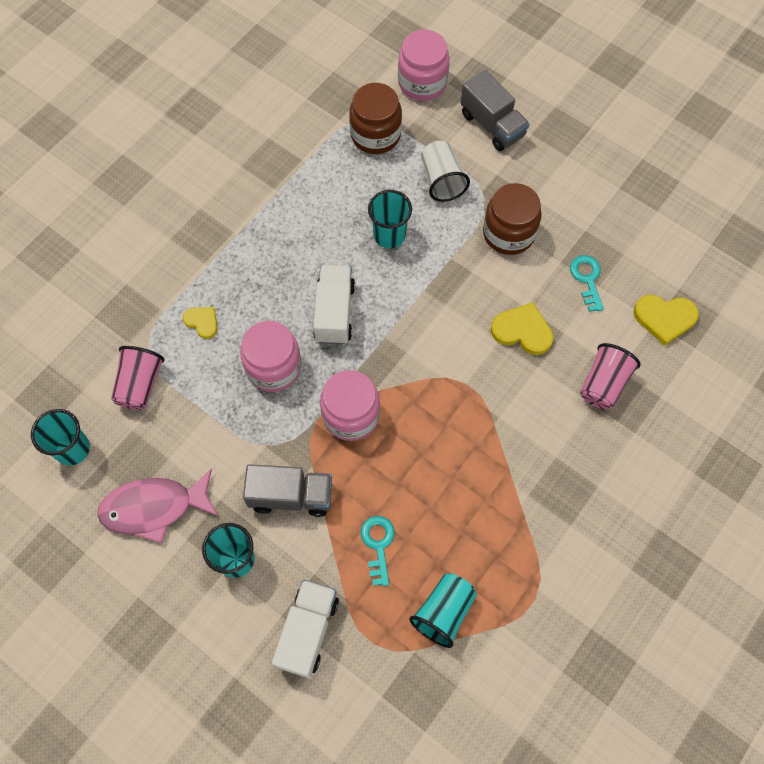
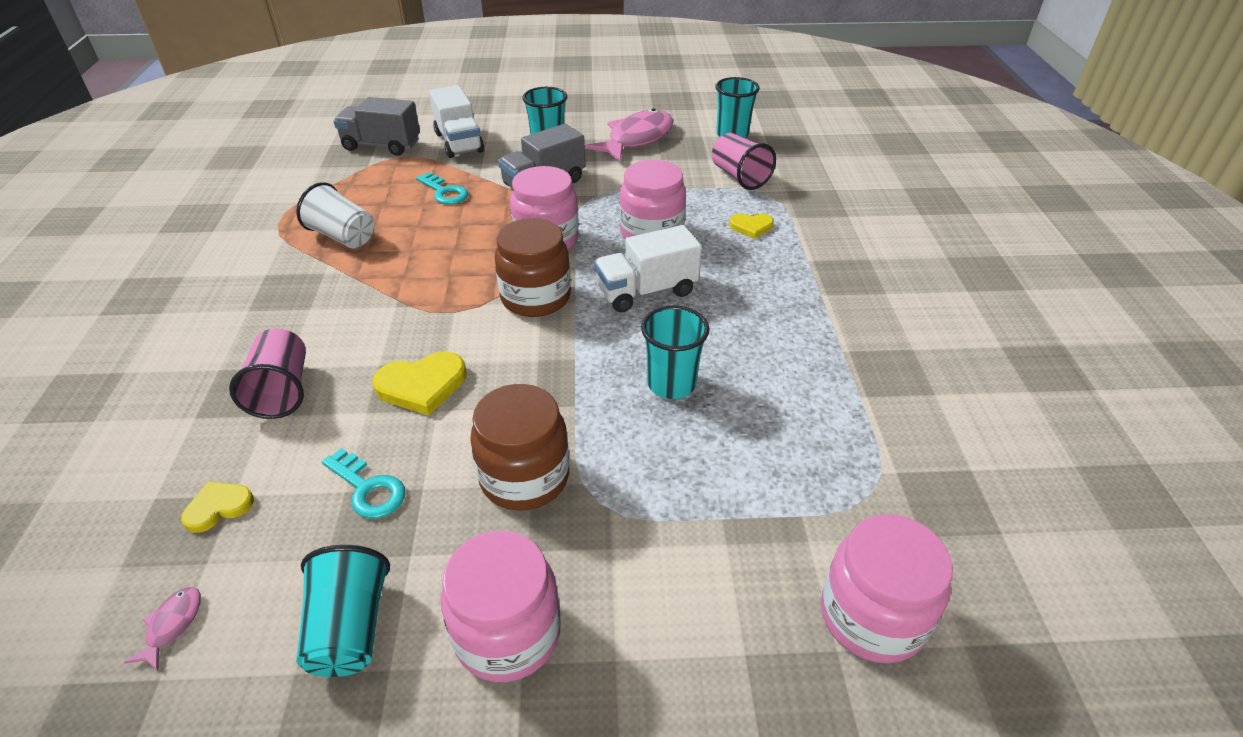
camera: 140 degrees right, 25 degrees down
white truck [313,265,355,345] -> white truck turned 105 degrees clockwise [594,225,702,313]
brown jar [349,83,402,154] -> brown jar moved to [494,218,571,317]
turquoise cup [409,573,477,648] -> turquoise cup moved to [296,545,390,677]
white cup [421,141,470,202] -> white cup moved to [296,182,374,248]
grey truck [461,70,530,151] -> grey truck moved to [334,97,420,156]
yellow heart [633,295,699,346] -> yellow heart [181,481,254,533], size x0.62
none -> pink fish [124,587,201,670]
none -> pink jar [441,530,561,682]

